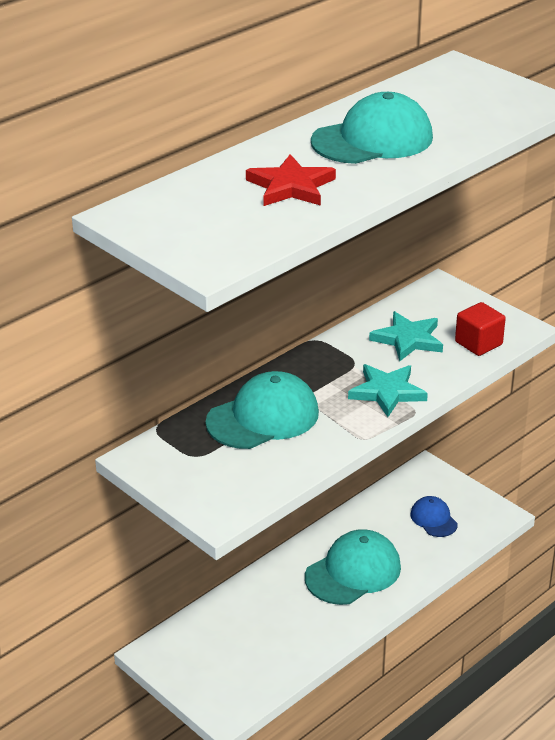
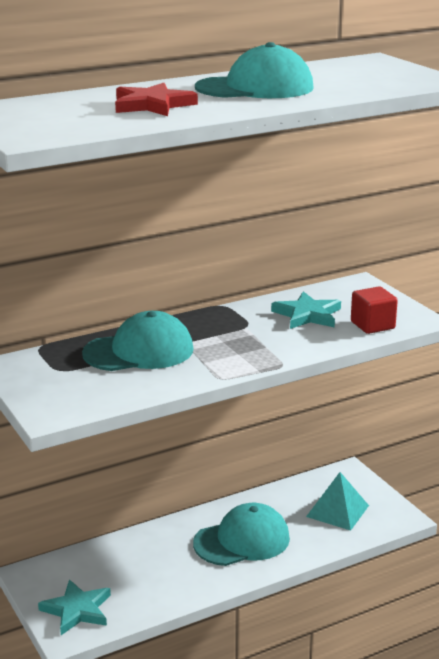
camera: 15 degrees right, 10 degrees down
turquoise star [348,364,428,417] -> turquoise star moved to [38,580,111,635]
blue cap [410,496,458,537] -> turquoise pyramid [306,472,369,531]

